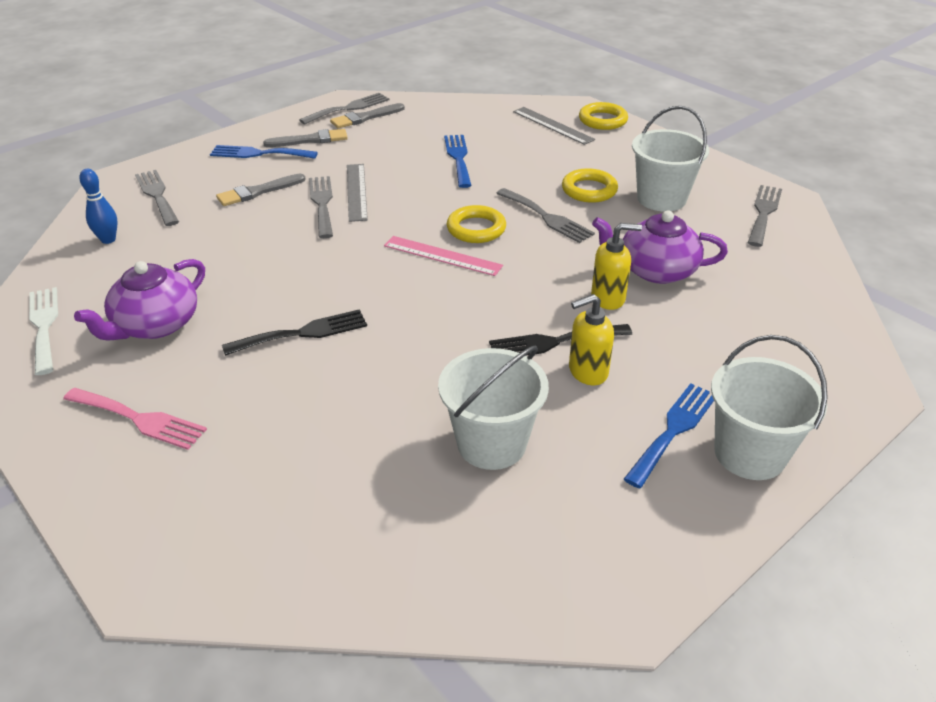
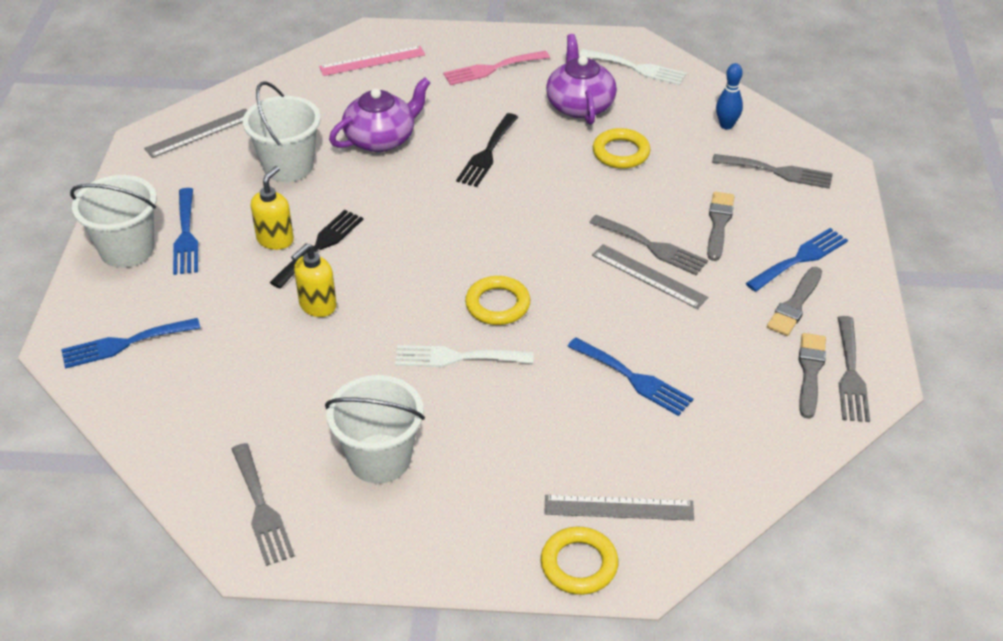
camera: 135 degrees right, 5 degrees up
pink ruler [384,236,503,276] -> pink ruler moved to [319,46,425,76]
grey fork [496,188,595,243] -> white fork [395,345,533,367]
yellow ring [562,168,618,203] -> yellow ring moved to [593,128,650,169]
purple teapot [592,210,728,284] -> purple teapot moved to [329,77,431,152]
none -> blue fork [61,318,200,369]
none -> grey ruler [144,108,247,158]

